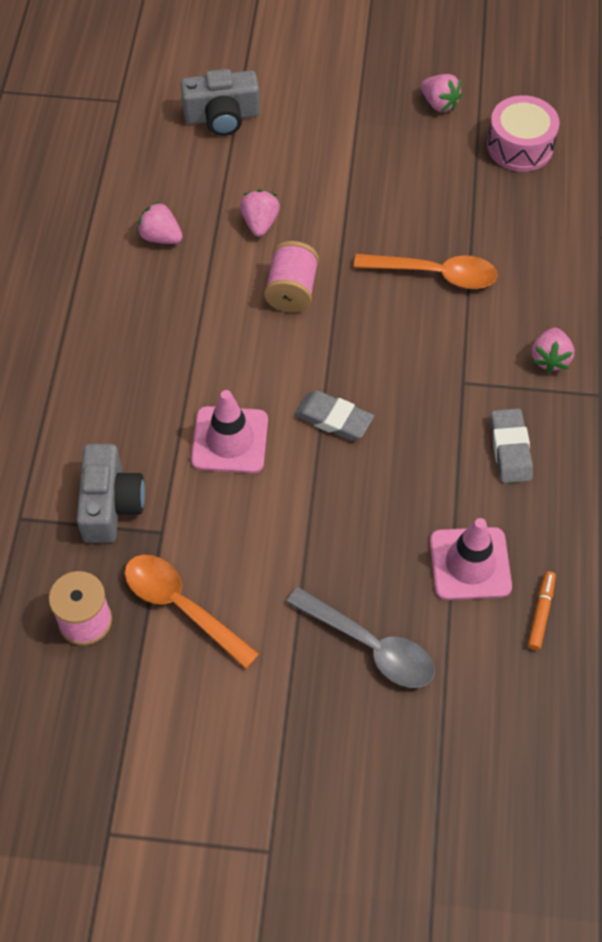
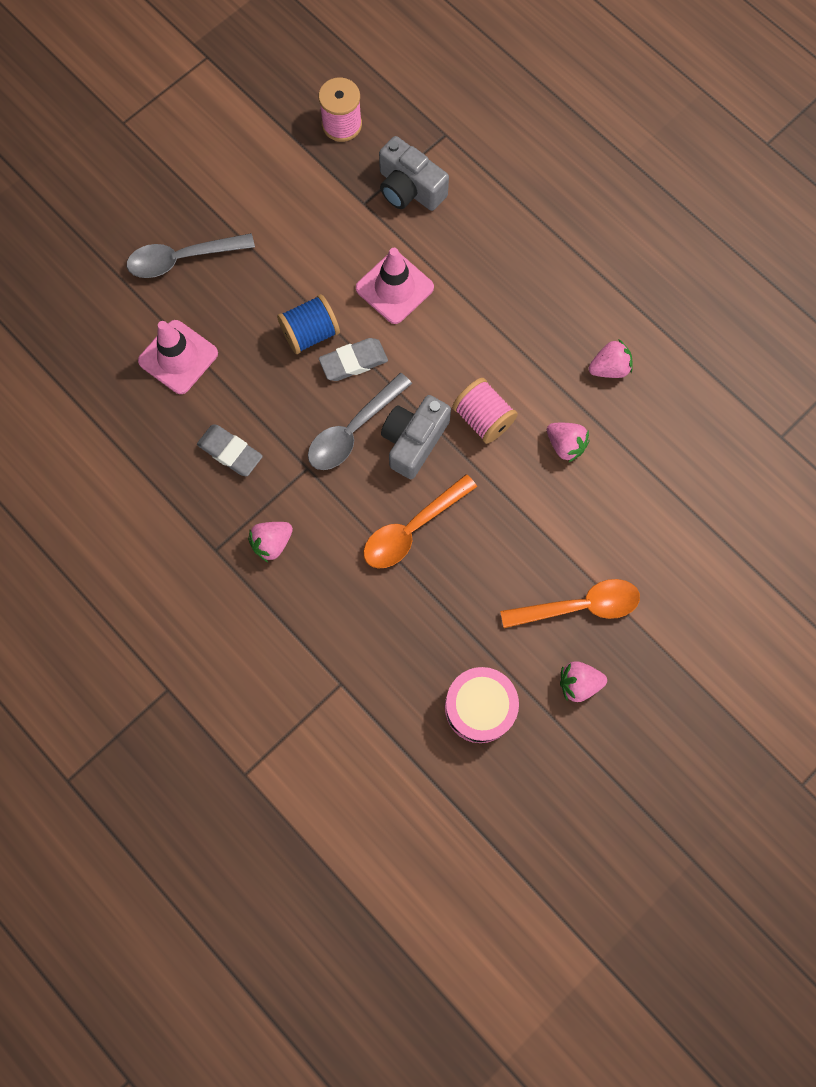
camera: 130 degrees right, 15 degrees up
orange spoon [124,555,260,669] -> orange spoon moved to [500,579,640,628]
grey camera [180,69,260,136] -> grey camera moved to [381,395,451,479]
orange marker [528,571,556,650] -> none
pink strawberry [532,328,574,373] -> pink strawberry turned 90 degrees counterclockwise [248,522,293,562]
none -> blue spool [277,294,340,354]
none -> grey spoon [308,373,412,470]

